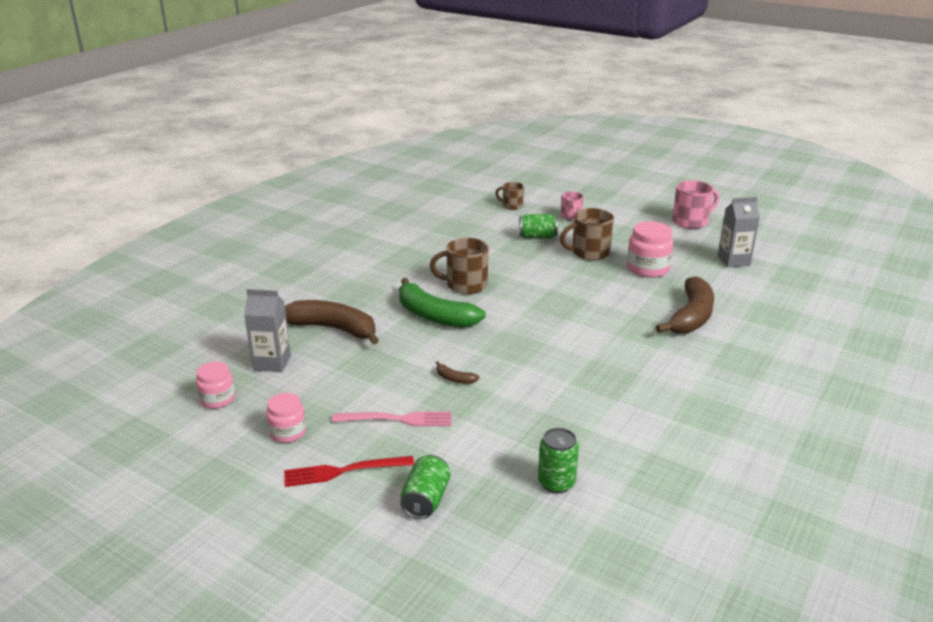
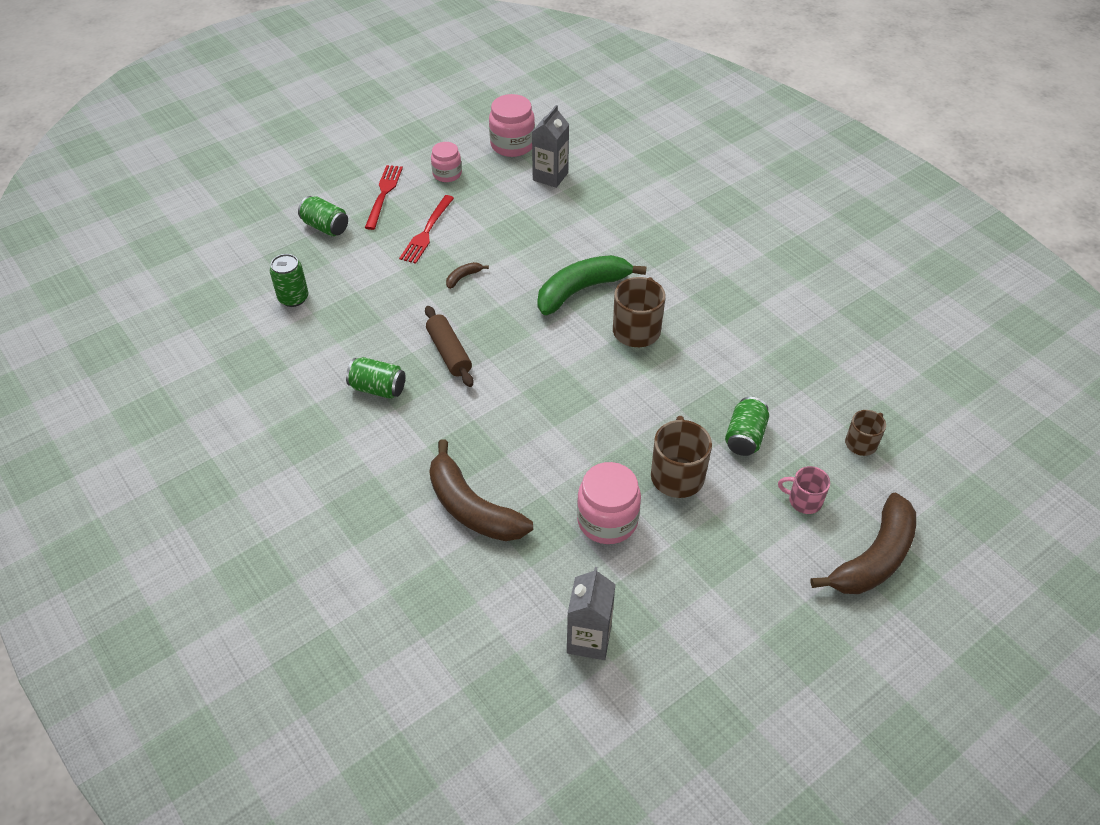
camera: 110 degrees right, 20 degrees up
pink jar [196,361,235,409] -> pink jar [489,94,535,157], size x1.57
brown banana [285,300,379,345] -> brown banana moved to [811,492,916,594]
pink fork [332,412,451,426] -> red fork [399,195,454,264]
pink mug [672,180,719,229] -> none
none -> green can [346,357,405,399]
none -> brown rolling pin [425,306,473,387]

